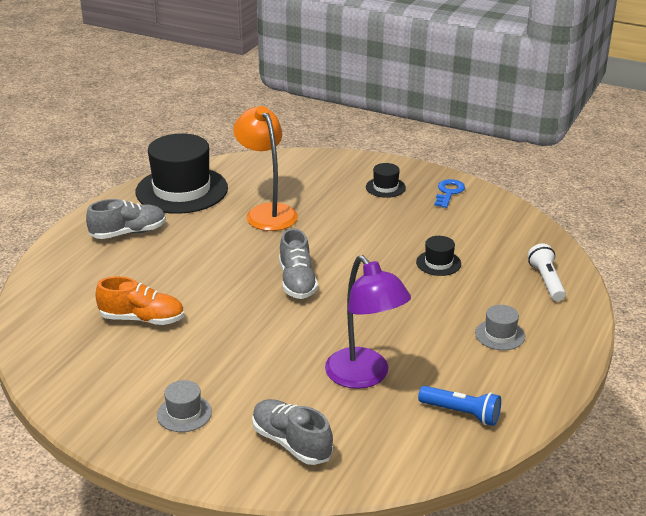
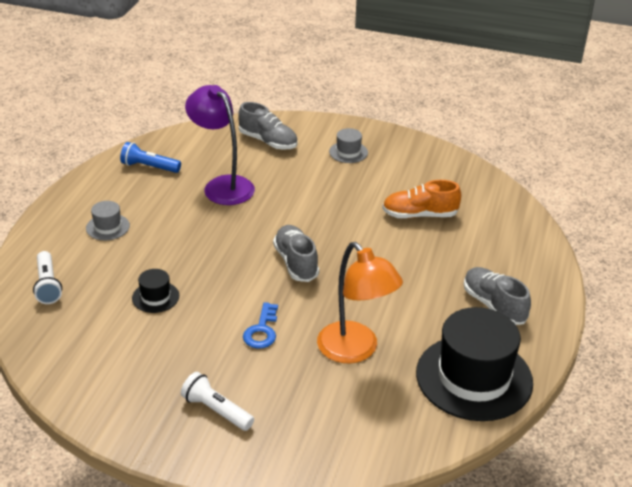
camera: 170 degrees right, 5 degrees up
grey shoe [86,199,166,239] -> grey shoe turned 90 degrees clockwise [464,267,531,325]
black hat [366,163,406,198] -> white flashlight [181,372,254,431]
blue key [434,179,465,208] -> blue key moved to [243,302,278,349]

